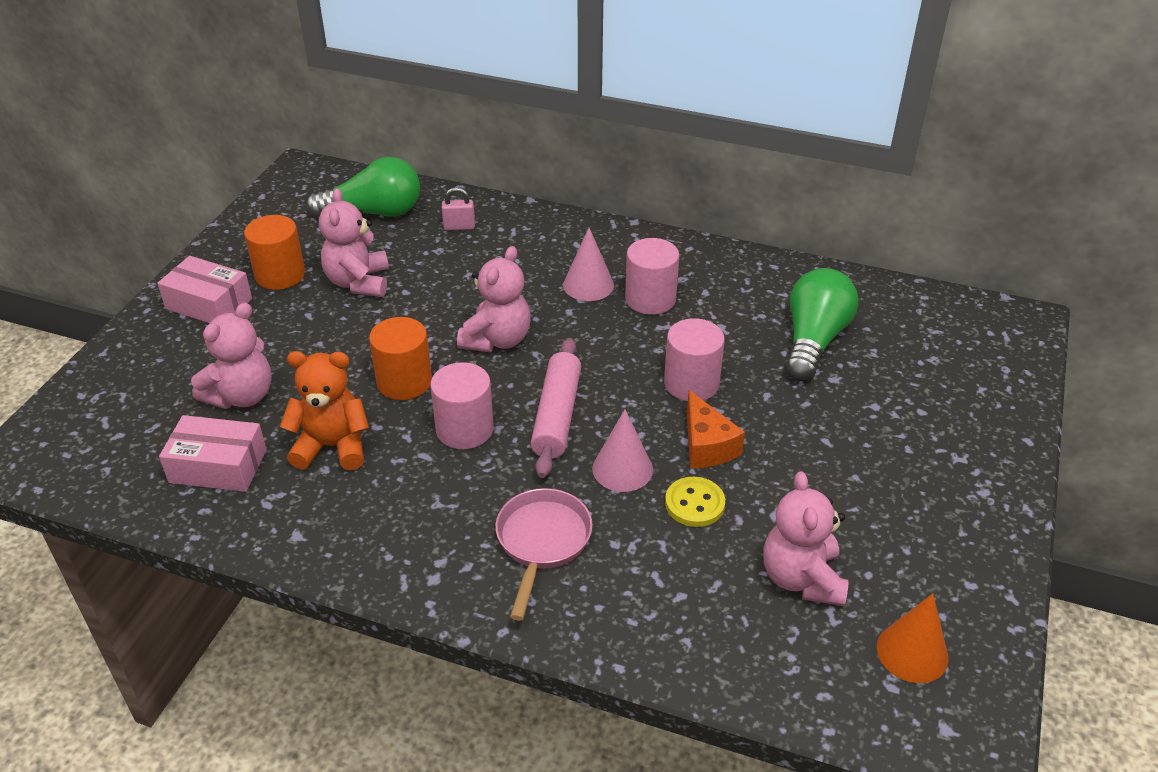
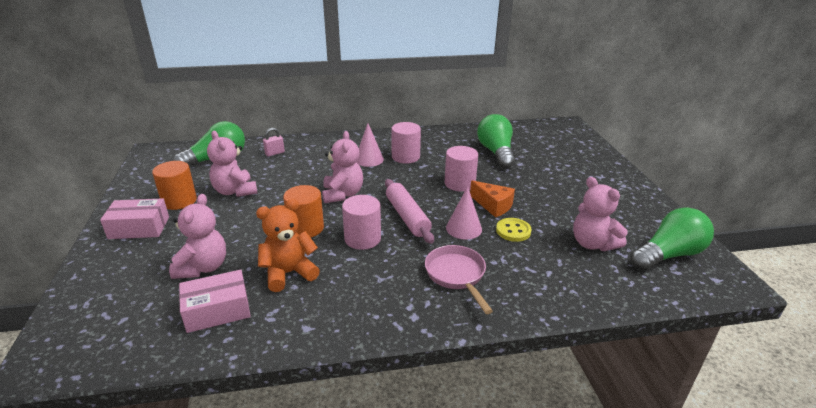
camera: 30 degrees left, 10 degrees down
orange cone [877,593,949,683] -> green light bulb [630,208,714,271]

